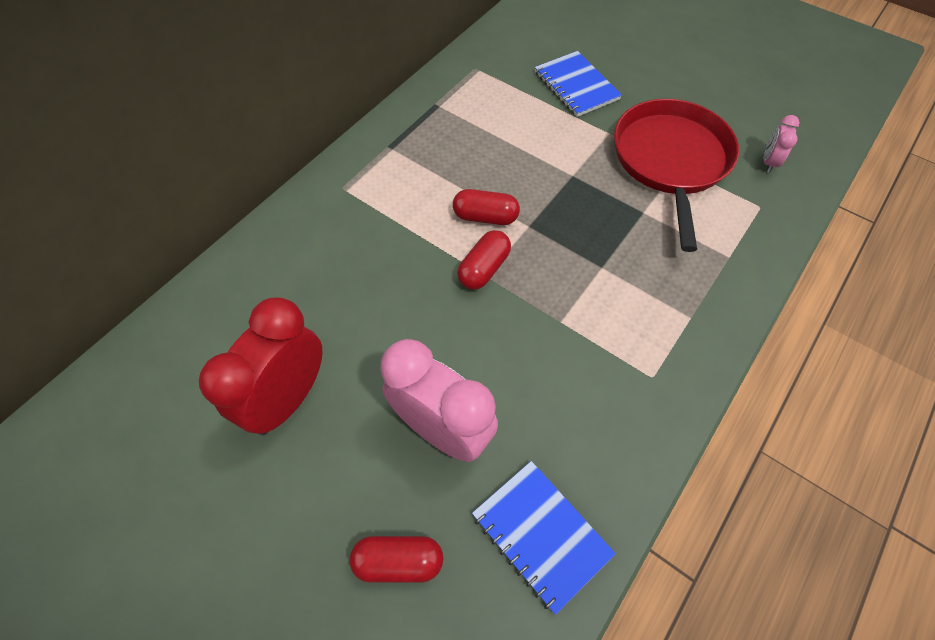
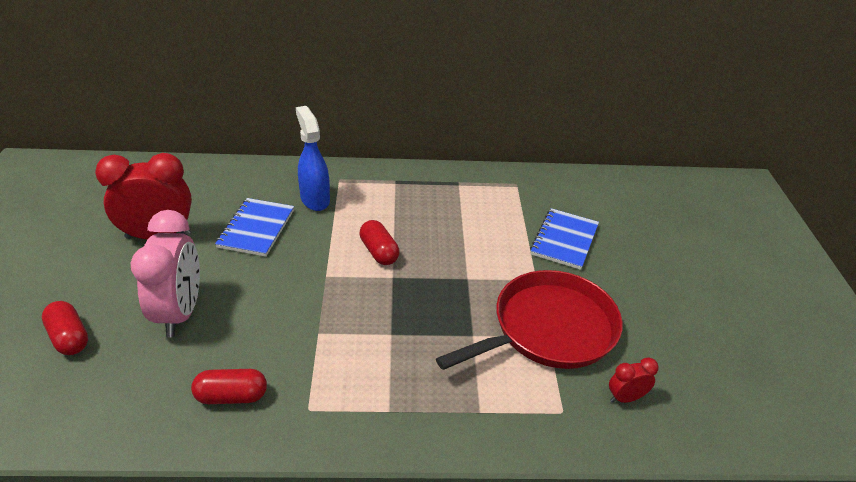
camera: 50 degrees right, 20 degrees down
red capsule [457,230,511,290] -> red capsule moved to [191,369,267,404]
blue notebook [472,461,616,615] -> blue notebook moved to [215,198,294,257]
pink clock [764,115,799,173] -> red clock [609,357,659,403]
none -> blue spray bottle [296,106,330,211]

